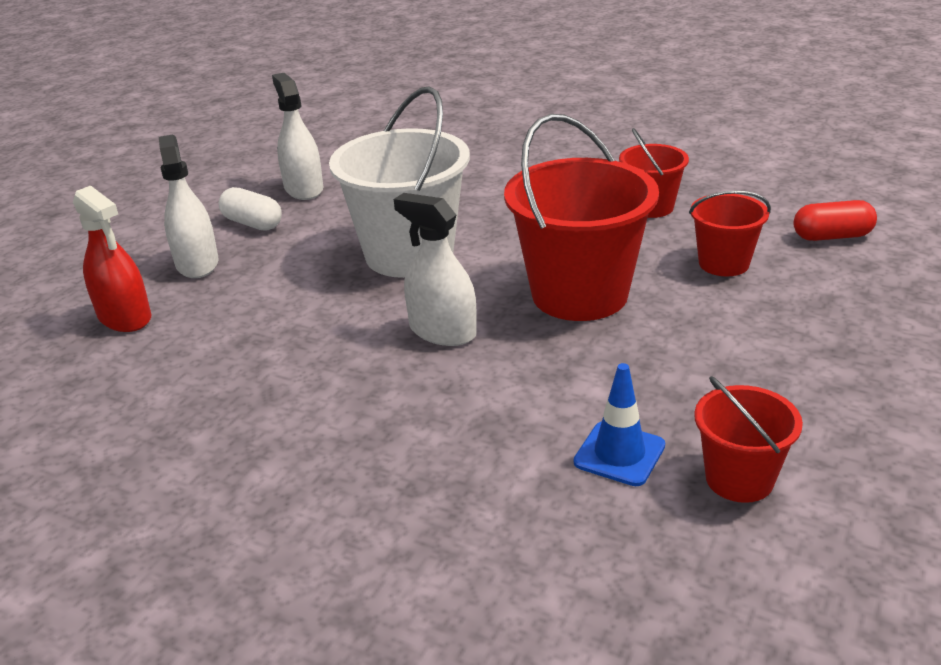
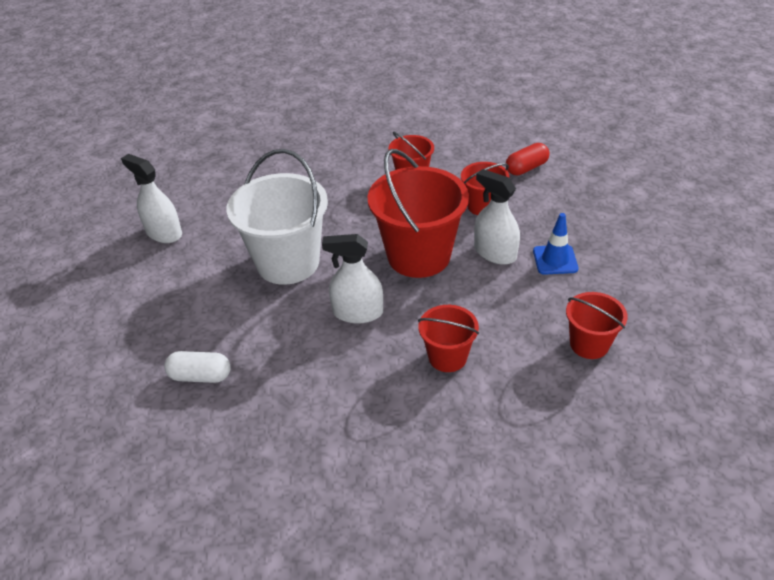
camera: 30 degrees left, 10 degrees up
red spray bottle [73,186,151,332] -> none
white spray bottle [159,135,218,278] -> white spray bottle moved to [474,169,520,265]
white capsule [219,187,282,231] -> white capsule moved to [164,351,231,383]
blue traffic cone [574,363,665,486] -> blue traffic cone moved to [533,213,579,275]
none -> red bucket [418,305,479,372]

